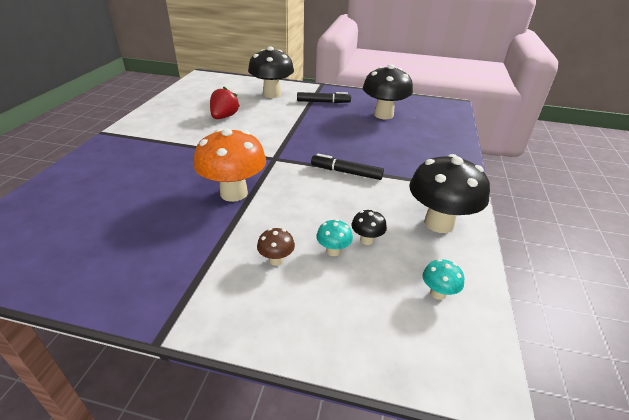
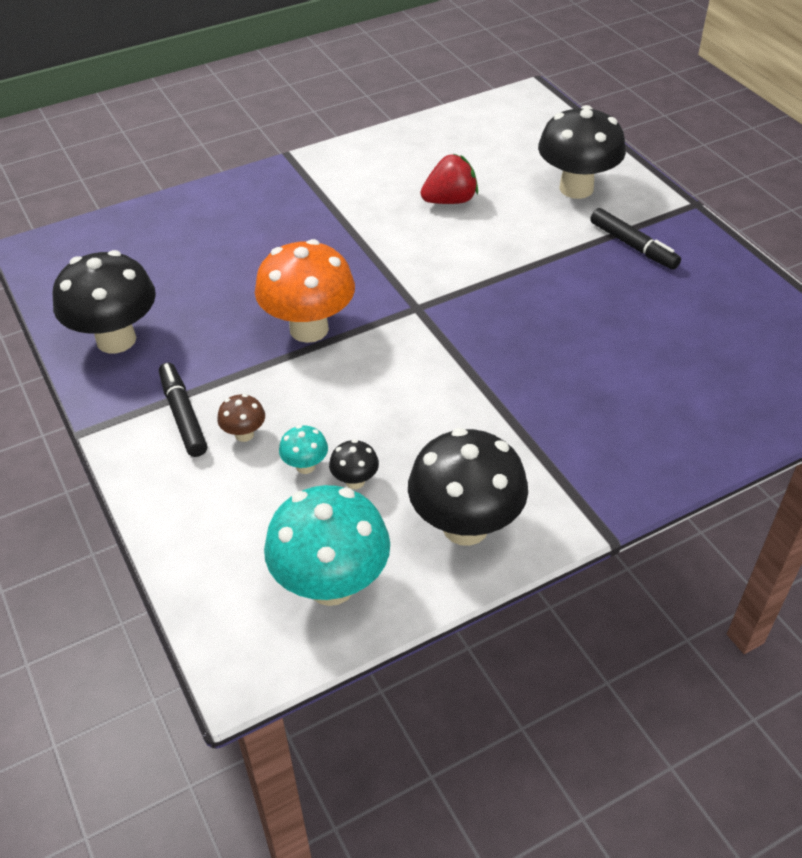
camera: 50 degrees right, 10 degrees up
black marker [311,154,384,180] -> black marker moved to [159,362,207,457]
black mushroom [363,64,413,119] -> black mushroom moved to [53,250,156,353]
turquoise mushroom [423,259,464,300] -> turquoise mushroom [264,485,390,606], size x2.26

